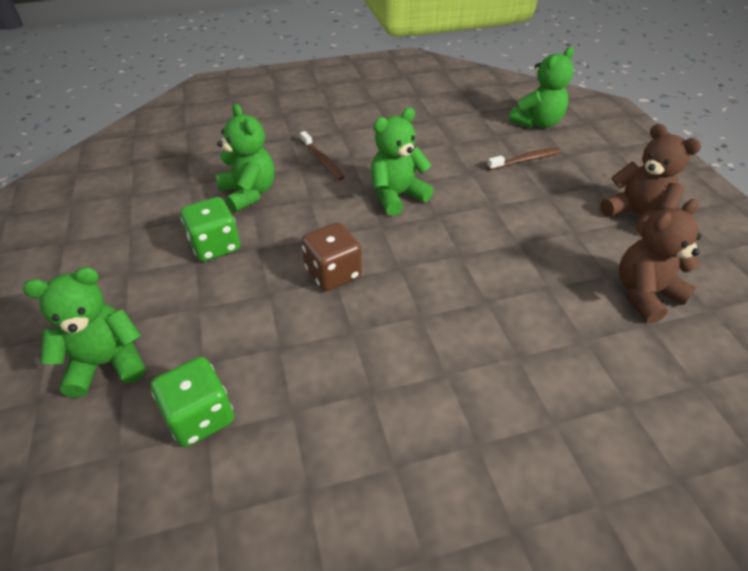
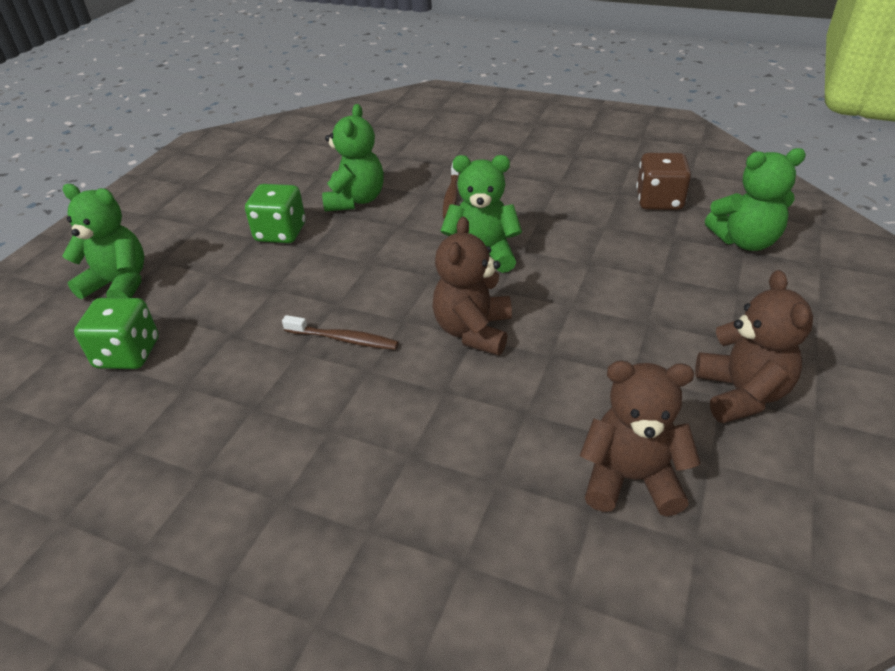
camera: 40 degrees right, 5 degrees down
brown dice [301,222,362,291] -> brown dice moved to [636,153,691,210]
brown toothbrush [487,148,561,170] -> brown toothbrush moved to [282,315,399,350]
none -> brown teddy bear [432,217,512,355]

